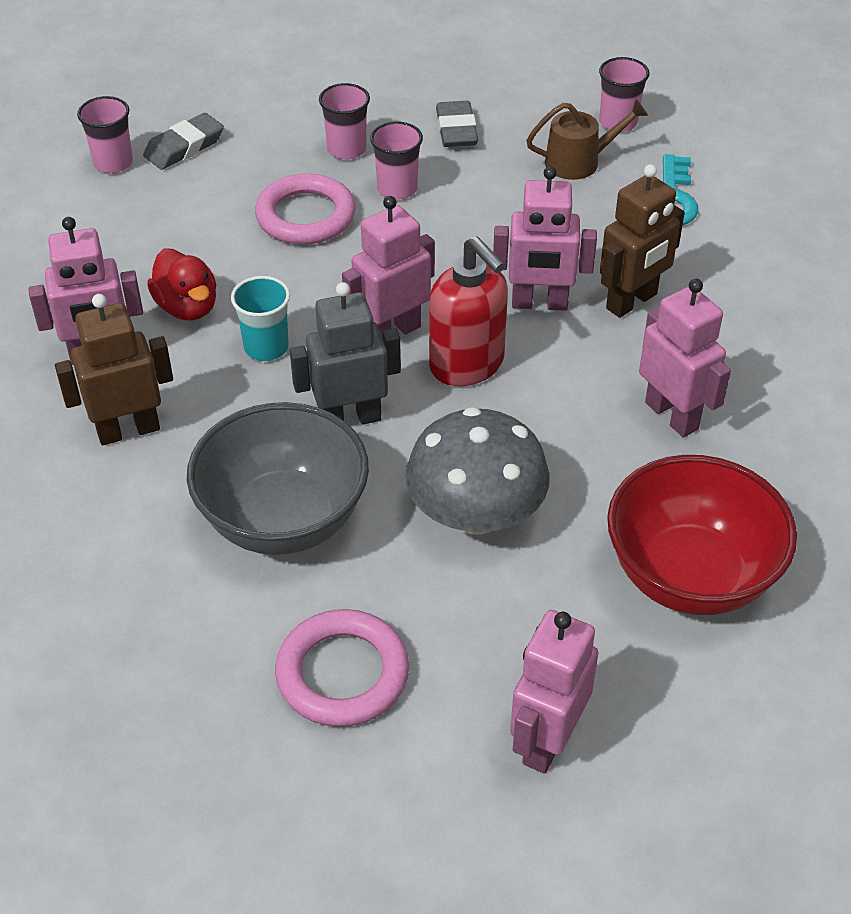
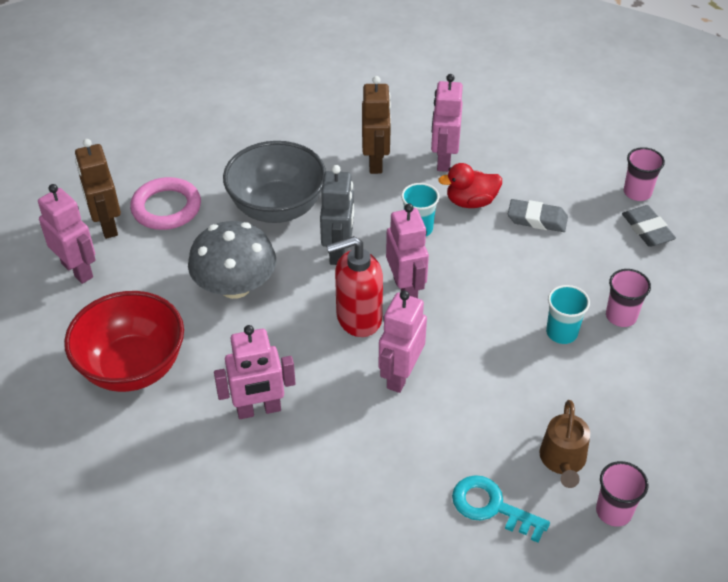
camera: 110 degrees right, 0 degrees up
pink ring [255,173,356,245] -> none
pink cup [370,121,423,199] -> turquoise cup [546,285,590,344]
grey eraser [436,101,478,147] -> grey eraser moved to [508,199,568,232]
brown robot [600,164,685,318] -> brown robot moved to [75,139,121,239]

